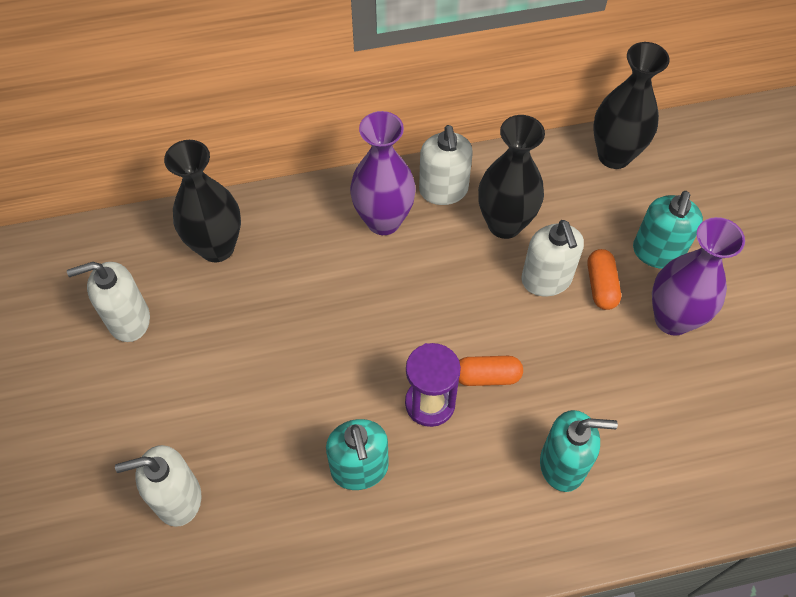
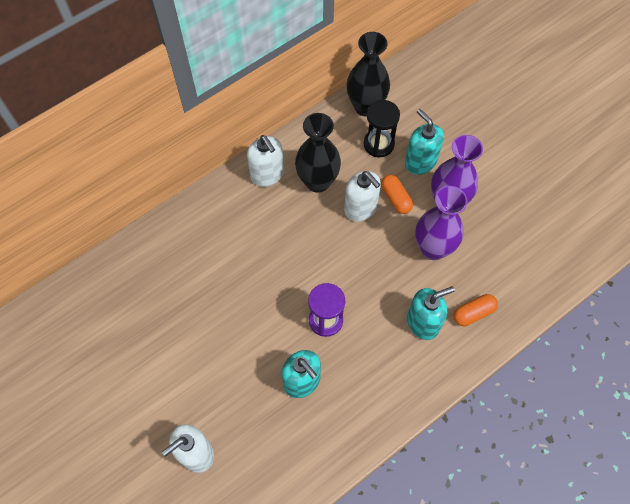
camera: 25 degrees left, 5 degrees up
white soap dispenser [67,262,150,342] -> none
black vase [164,140,241,262] -> none
purple vase [350,111,416,235] -> purple vase moved to [415,186,467,260]
orange capsule [459,356,523,386] -> orange capsule moved to [454,294,498,326]
turquoise soap dispenser [633,191,703,269] -> turquoise soap dispenser turned 150 degrees clockwise [405,109,444,175]
none -> black hourglass [364,100,400,157]

